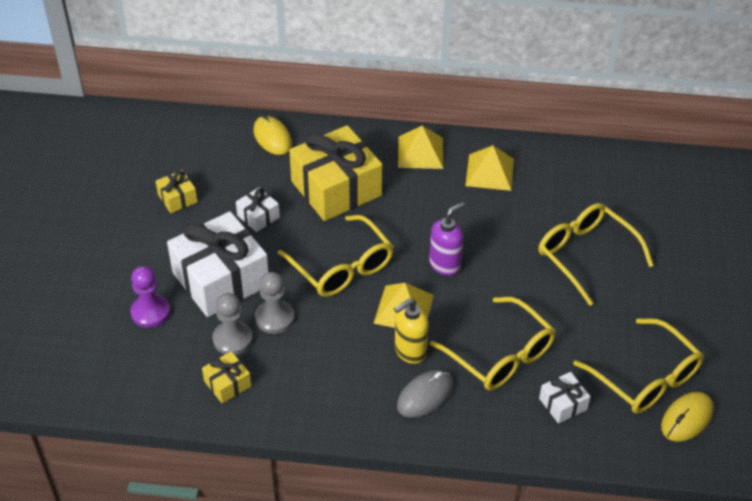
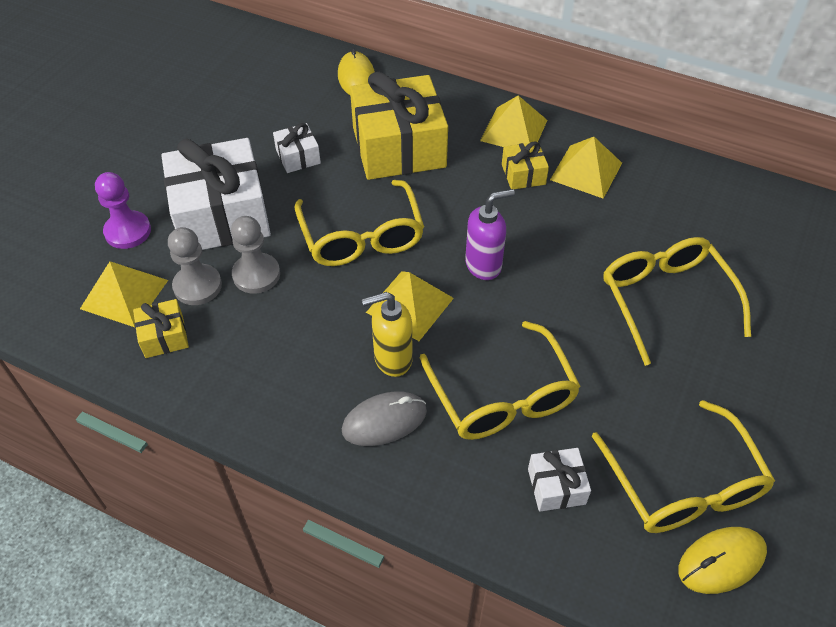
camera: 20 degrees right, 5 degrees up
yellow gift [155,170,197,213] -> yellow gift moved to [502,141,549,189]
none -> yellow pyramid [80,261,168,327]

